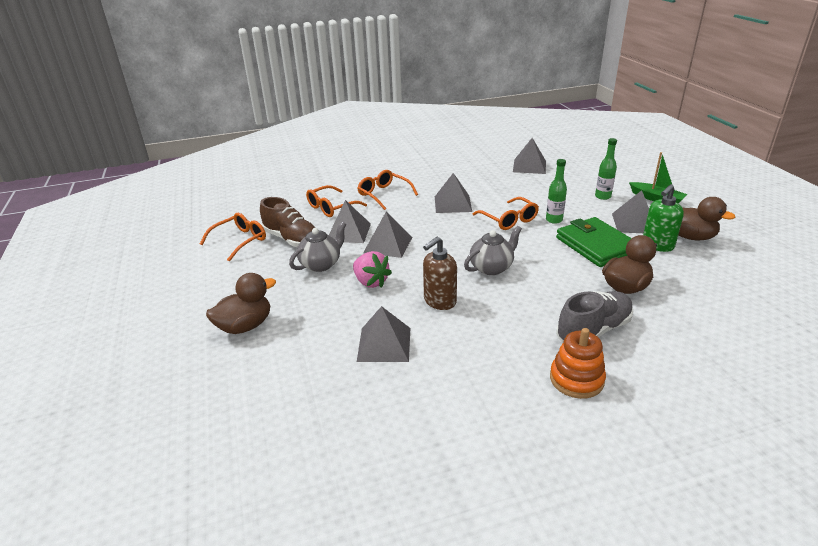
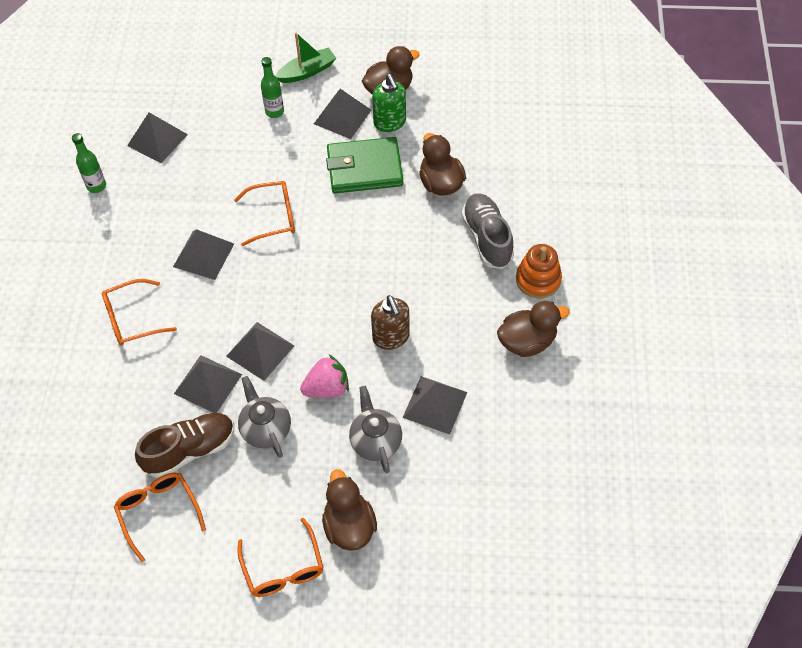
camera: 70 degrees left, 25 degrees up
orange glasses [306,185,367,217] -> orange glasses moved to [237,518,324,597]
grey teapot [464,226,522,275] -> grey teapot moved to [349,386,402,473]
green bottle [546,159,567,224] -> green bottle moved to [72,133,106,193]
none -> brown duck [497,301,570,357]

